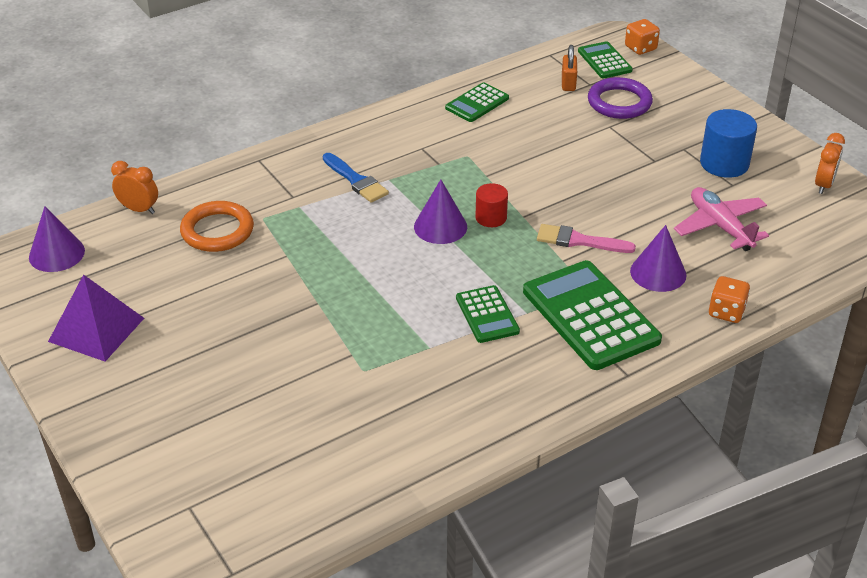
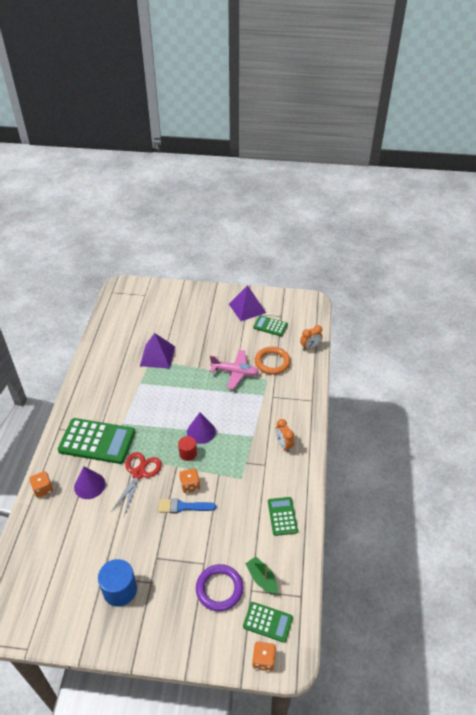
camera: 130 degrees right, 5 degrees up
purple cone [29,206,85,272] -> none
blue brush [323,153,389,203] -> blue brush moved to [158,498,216,513]
green calculator [456,285,520,343] -> green calculator moved to [253,315,288,336]
pink brush [537,224,636,253] -> red scissors [111,452,162,516]
orange padlock [562,45,577,91] -> green boat [245,556,278,594]
pink plane [674,187,769,251] -> pink plane moved to [210,350,259,389]
orange clock [815,133,845,194] -> orange clock moved to [275,419,294,452]
none -> purple pyramid [140,333,175,368]
none -> orange dice [179,468,200,493]

